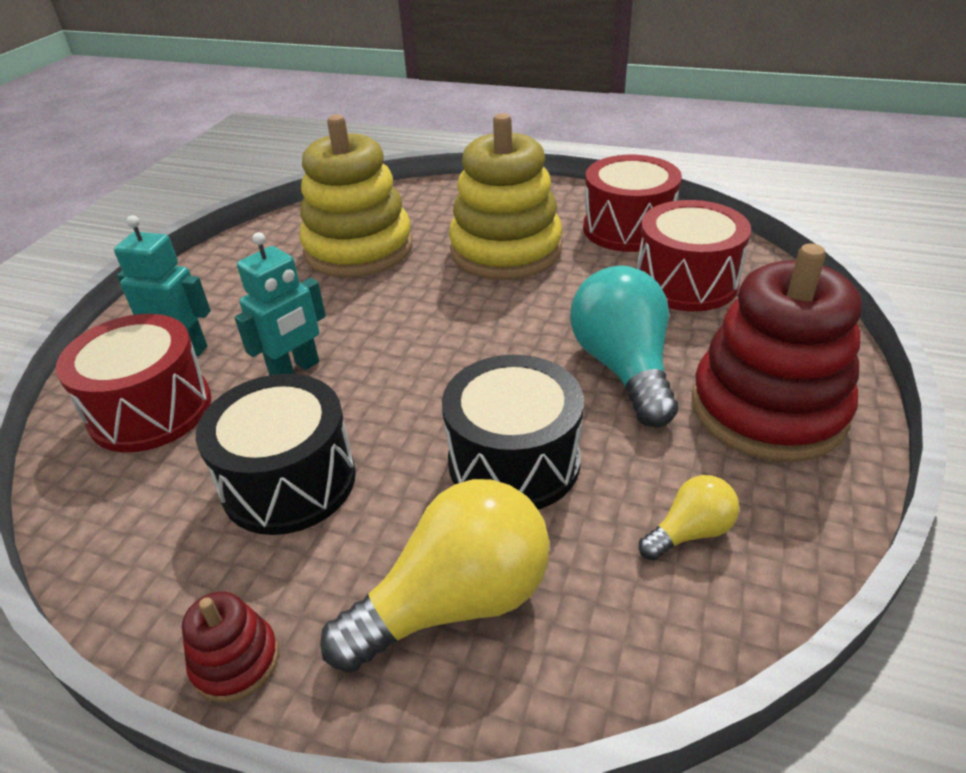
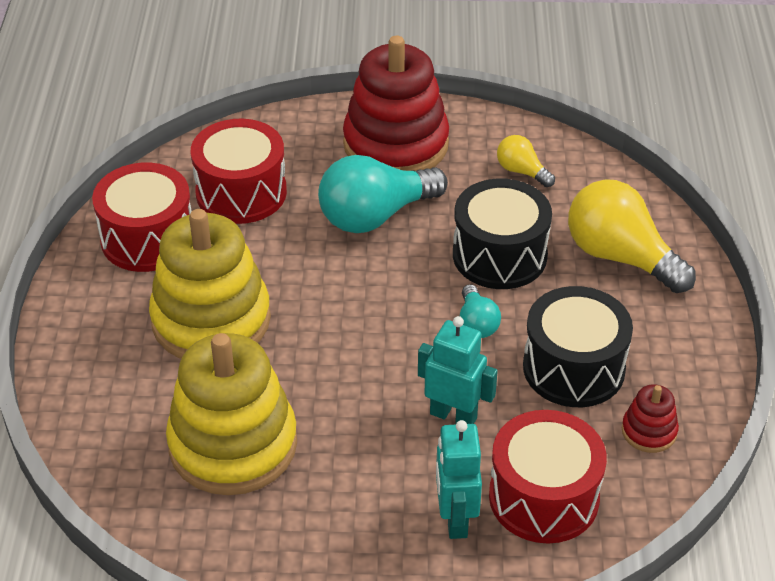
camera: 110 degrees left, 5 degrees up
red stacking toy [182,591,279,703] -> red stacking toy moved to [622,384,679,453]
none -> turquoise light bulb [460,284,501,338]

